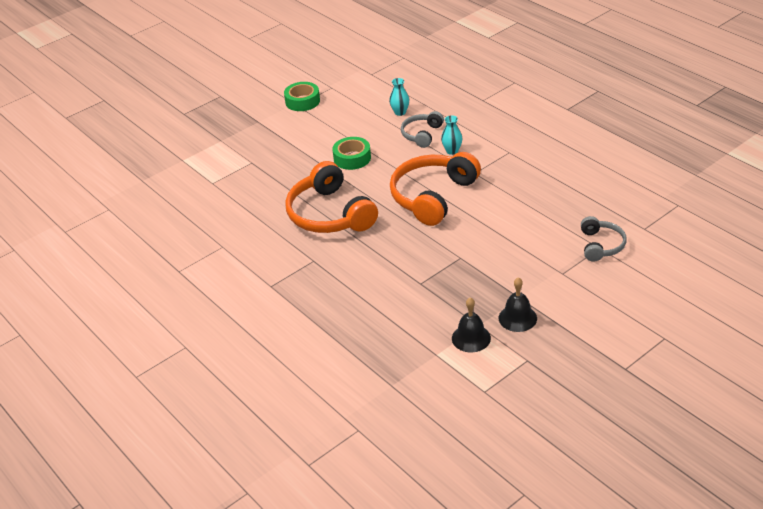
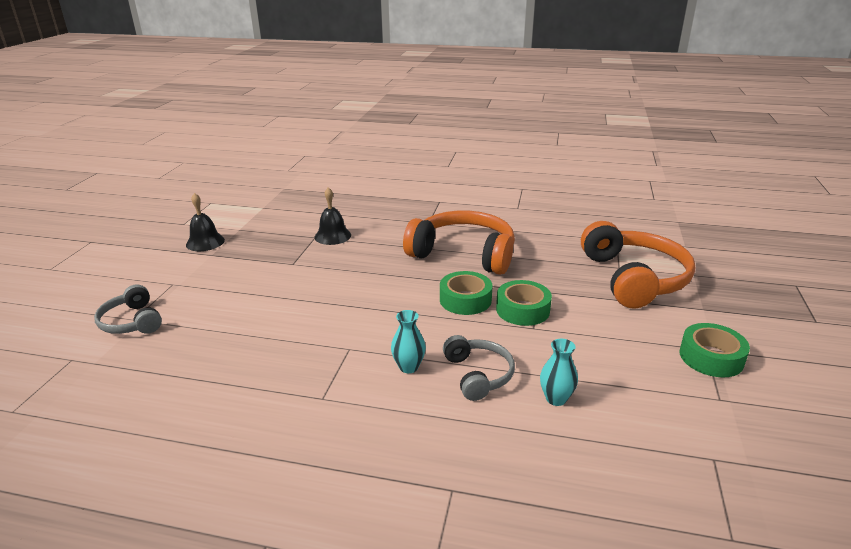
camera: 140 degrees right, 10 degrees down
orange headphones [390,152,481,226] -> orange headphones moved to [581,221,695,308]
black bell [452,298,491,352] -> black bell moved to [315,187,351,245]
none -> green tape [440,271,492,315]

